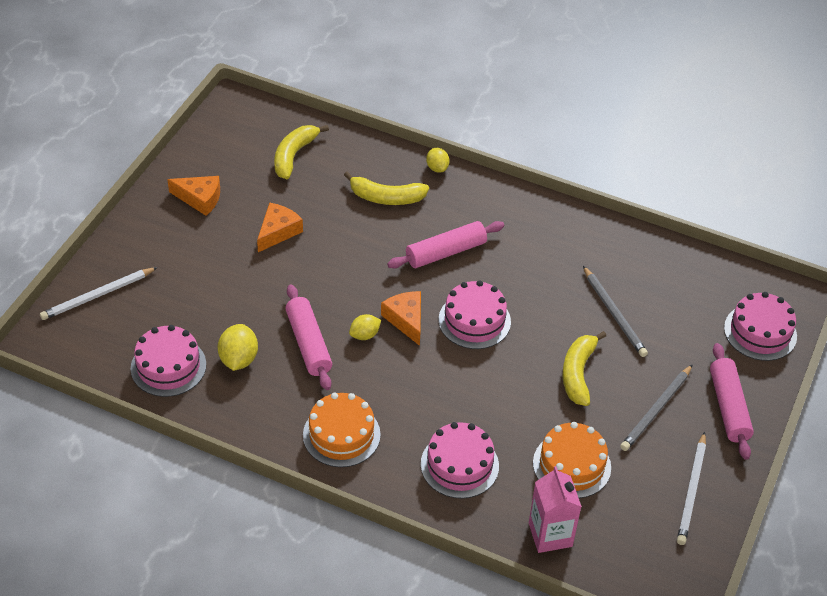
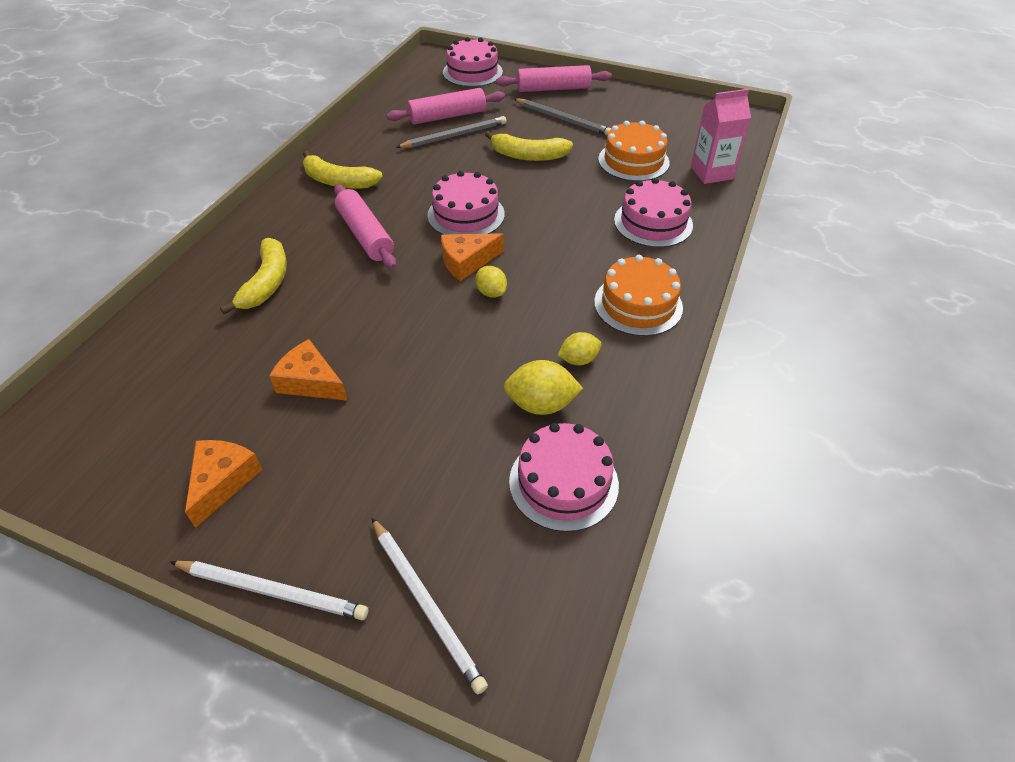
camera: 90 degrees left, 0 degrees up
yellow banana [274,125,329,179] -> yellow banana moved to [303,151,383,189]
pink rolling pin [285,285,332,390] -> pink rolling pin moved to [387,88,505,124]
yellow lemon [426,148,449,173] -> yellow lemon moved to [558,332,601,365]
white pencil [677,432,706,545] -> white pencil moved to [170,561,368,620]

